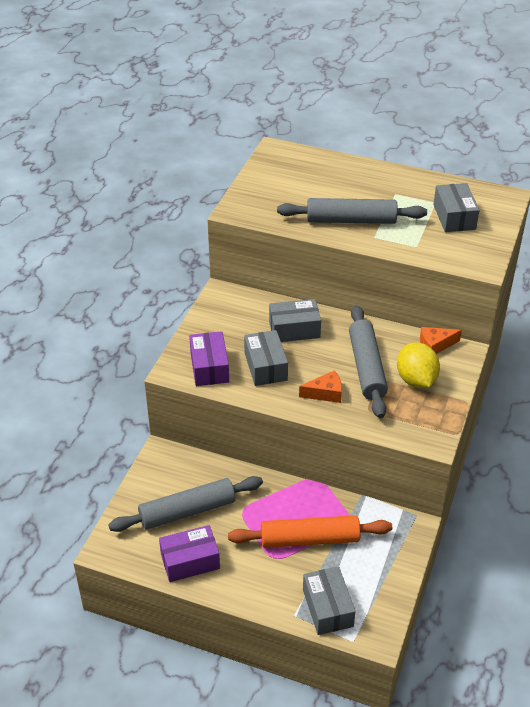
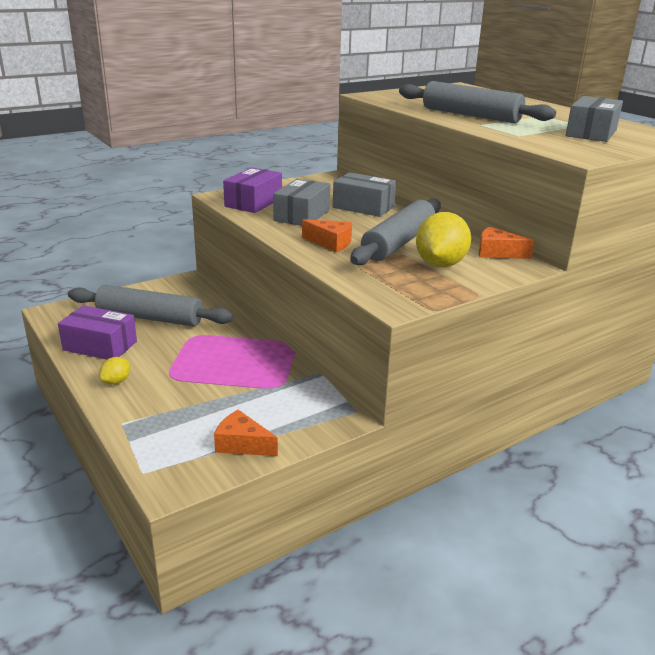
camera: 35 degrees right, 15 degrees down
orange rolling pin [228,515,392,548] -> none
grey box [303,566,356,635] -> none
none -> yellow lemon [99,357,130,385]
none -> orange cheese [214,410,278,456]

